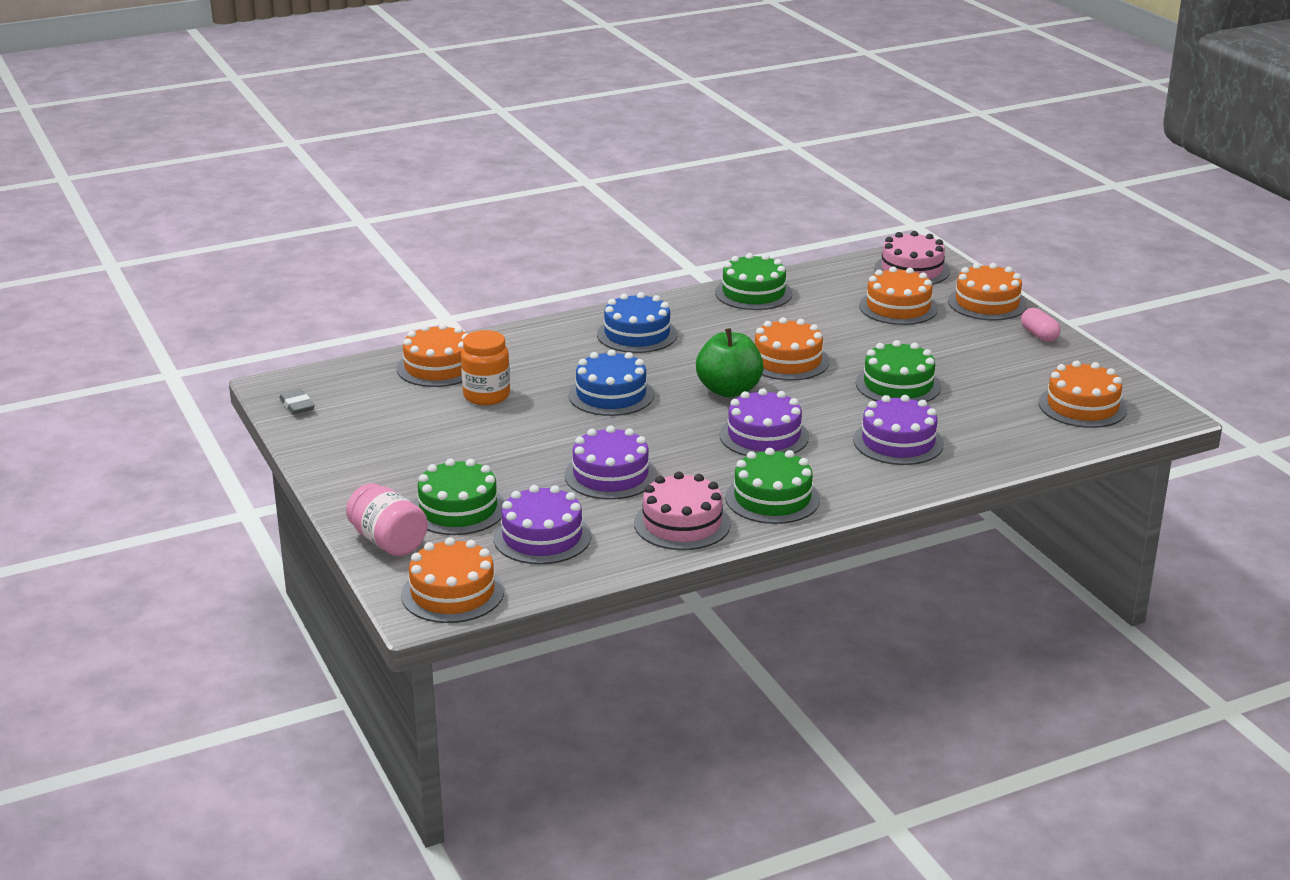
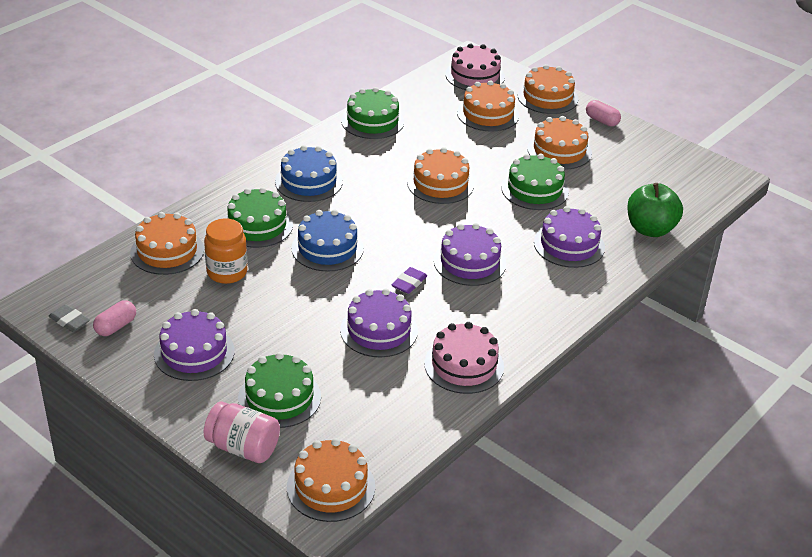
camera: 25 degrees left, 10 degrees up
purple cake [493,485,591,564] -> purple cake moved to [154,309,234,381]
green apple [696,328,764,397] -> green apple moved to [627,183,683,237]
green cake [725,448,820,524] -> green cake moved to [225,187,293,248]
orange cake [1039,360,1127,428] -> orange cake moved to [527,116,592,170]
none -> pink capsule [93,300,136,336]
none -> purple eraser [391,267,427,294]

